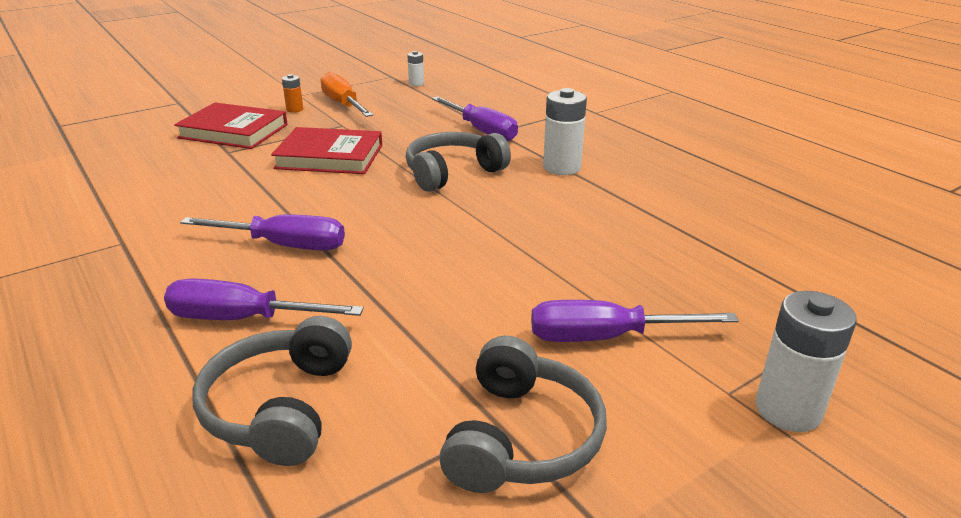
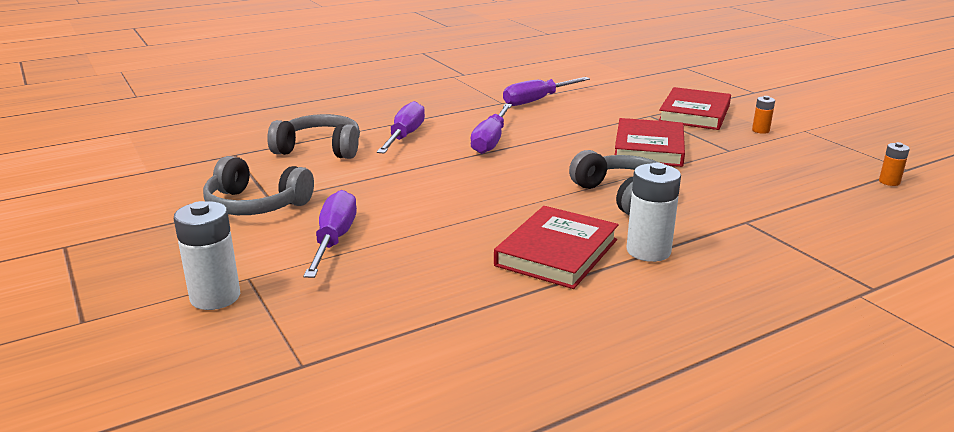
camera: 95 degrees right, 5 degrees down
orange screwdriver [321,72,373,117] -> none
white battery [407,51,424,86] -> orange battery [879,142,910,186]
purple screwdriver [432,96,518,141] -> purple screwdriver moved to [503,77,590,106]
none -> red book [494,206,619,289]

